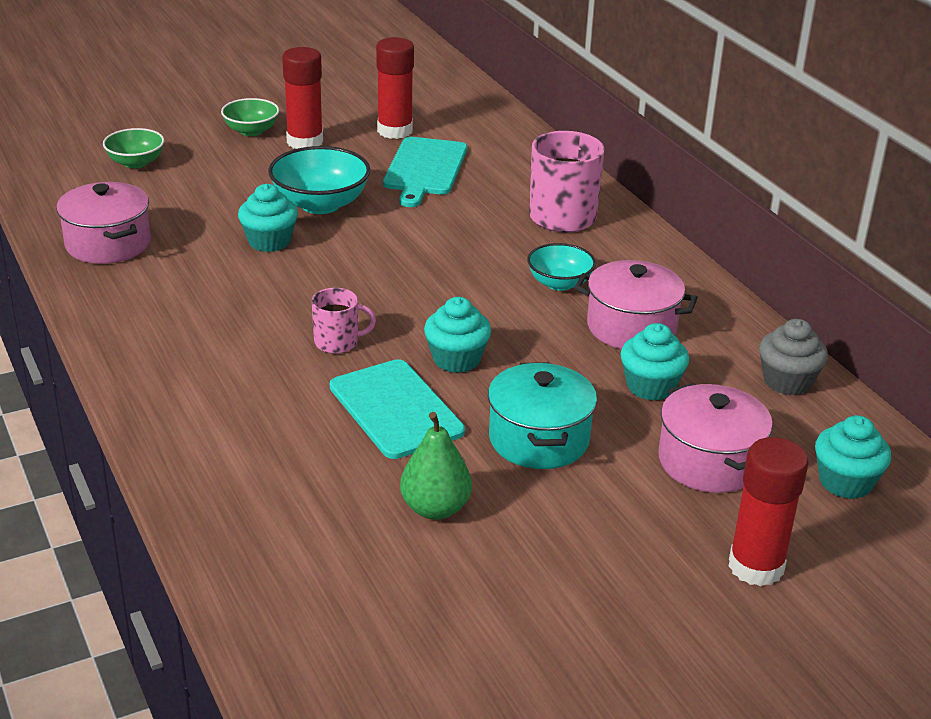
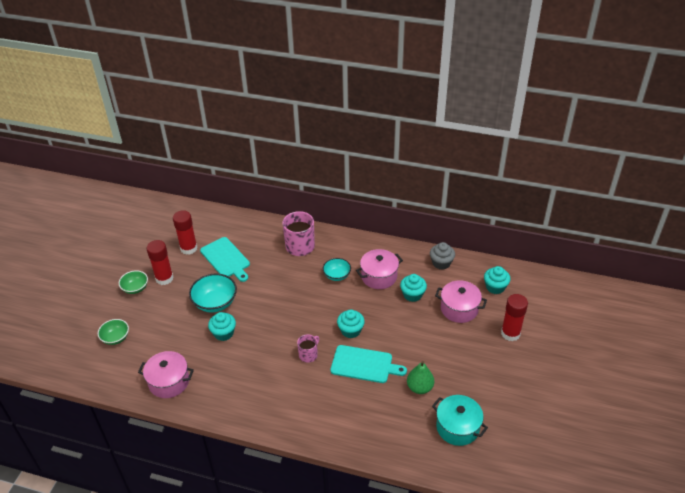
camera: 45 degrees left, 10 degrees up
turquoise pot [488,362,597,469] -> turquoise pot moved to [432,395,488,446]

